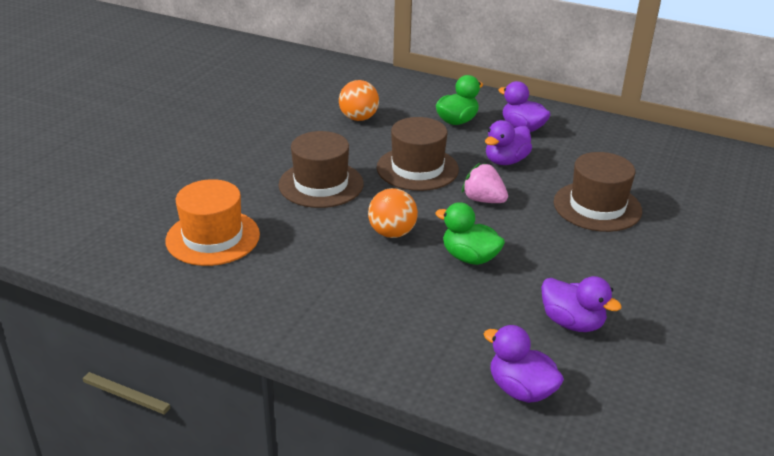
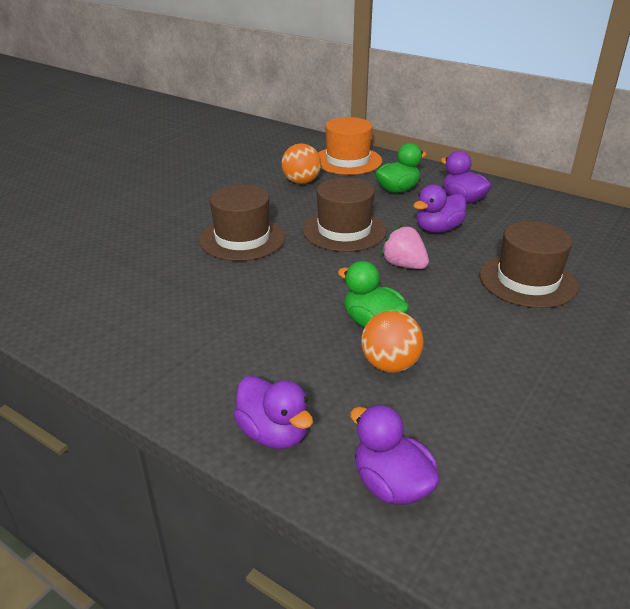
camera: 10 degrees right, 0 degrees up
orange hat [165,179,260,266] -> orange hat moved to [318,117,382,175]
orange ball [368,188,418,238] -> orange ball moved to [361,311,424,373]
purple duck [541,276,622,332] -> purple duck moved to [233,376,313,449]

